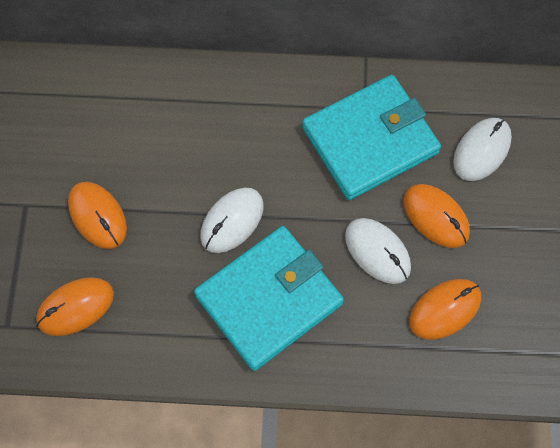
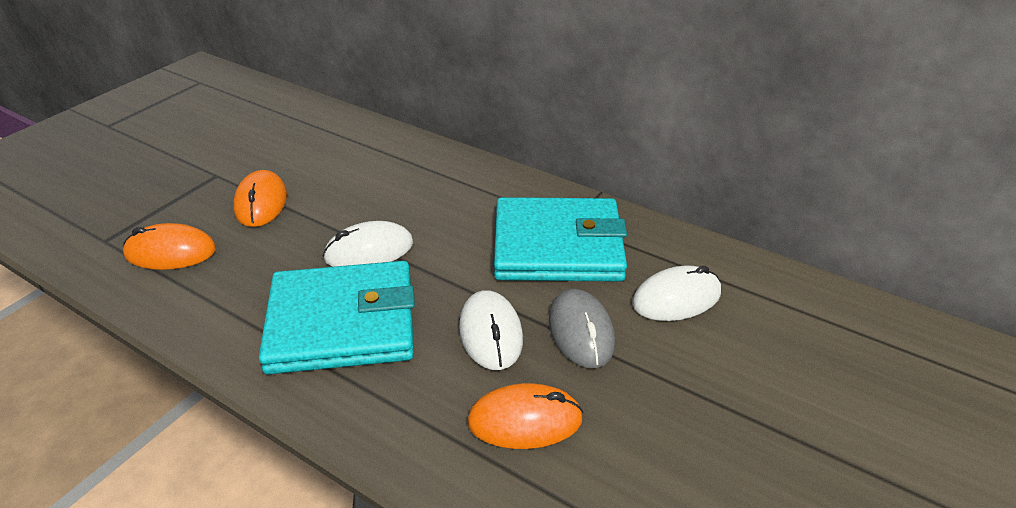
camera: 30 degrees right, 30 degrees down
orange mouse [404,184,470,248] -> grey mouse [549,289,615,368]

